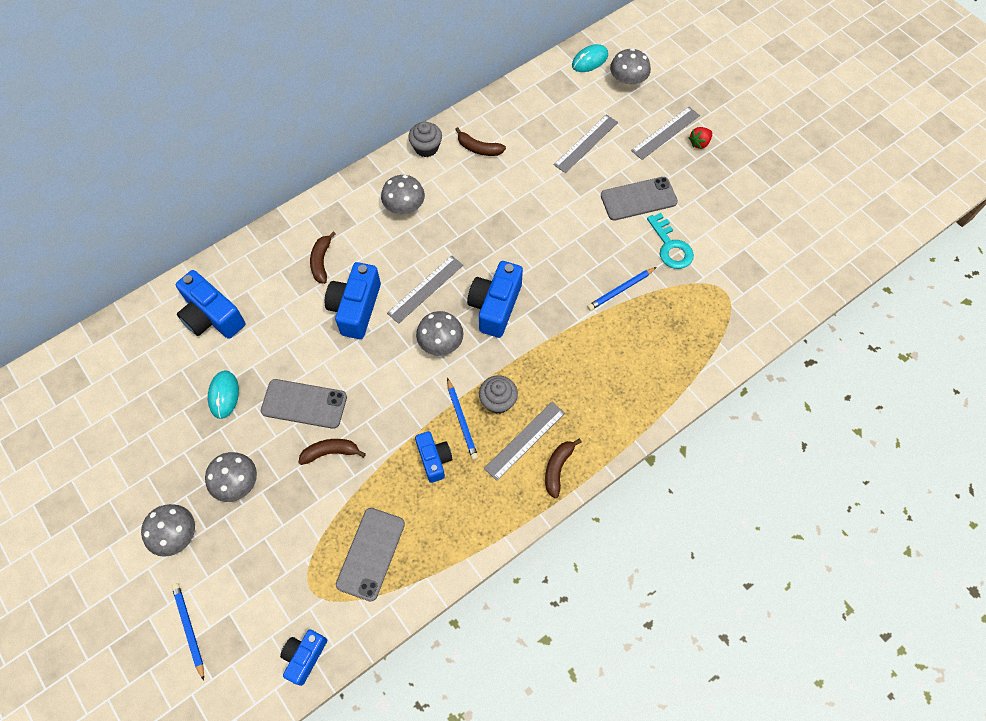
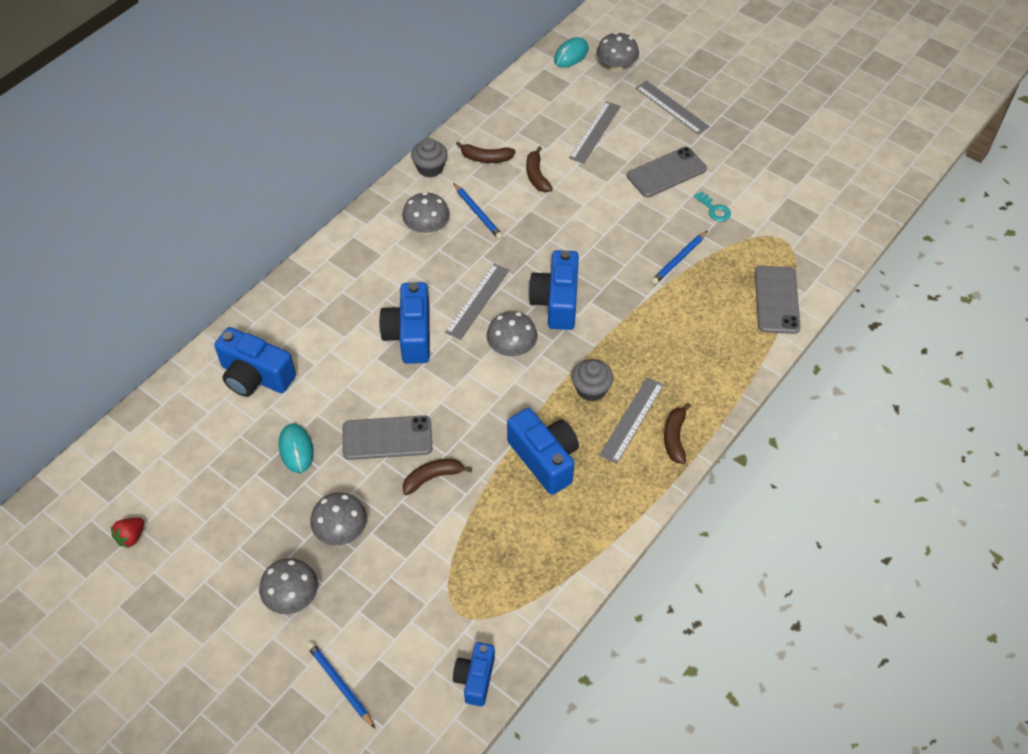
camera: 15 degrees left, 10 degrees down
brown banana [310,231,336,284] -> brown banana moved to [526,146,553,192]
grey phone [336,508,405,601] -> grey phone moved to [755,266,800,334]
blue camera [415,431,452,483] -> blue camera [507,408,579,495], size x1.60
blue pencil [447,378,478,460] -> blue pencil moved to [453,183,503,240]
grey ruler [631,107,700,160] -> grey ruler turned 75 degrees counterclockwise [636,81,710,135]
turquoise key [647,213,694,269] -> turquoise key [694,191,731,222], size x0.62
red strawberry [689,127,712,149] -> red strawberry moved to [111,518,144,548]

